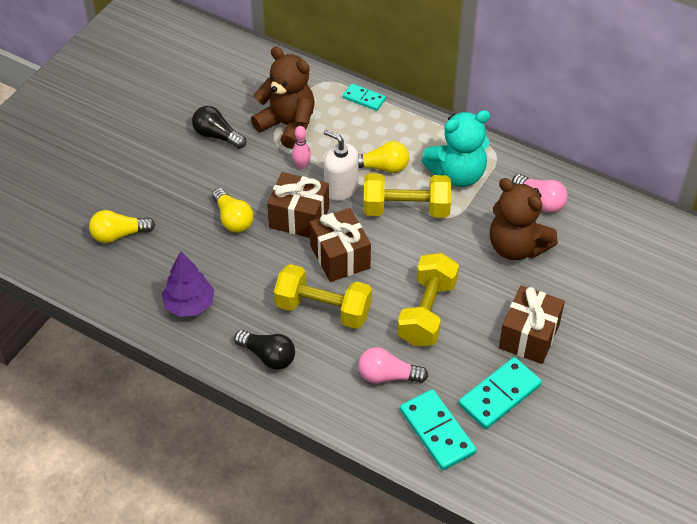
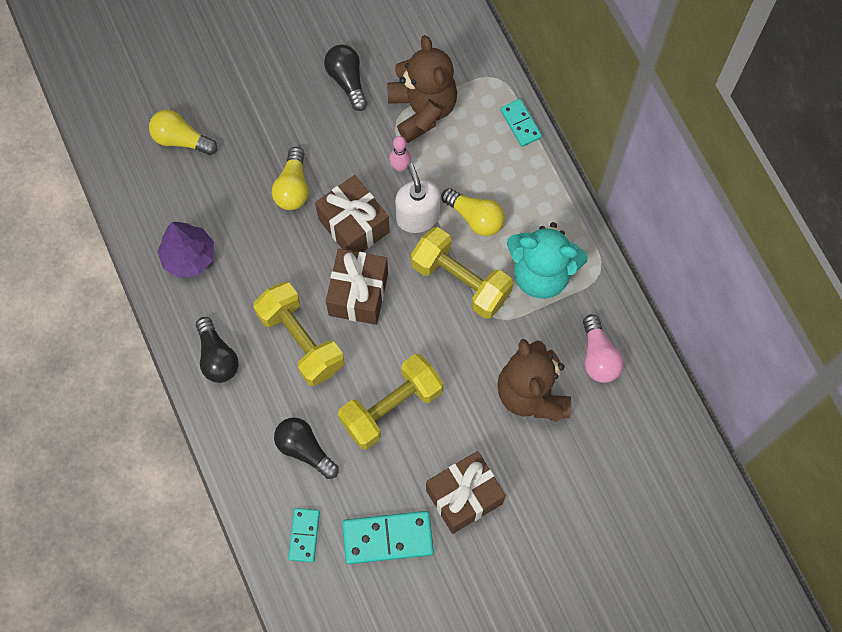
camera: 35 degrees right, 20 degrees up
pink light bulb [358,347,428,383] -> black light bulb [274,417,339,479]
turquoise domino [400,389,476,470] -> turquoise domino [288,508,320,562], size x0.59

